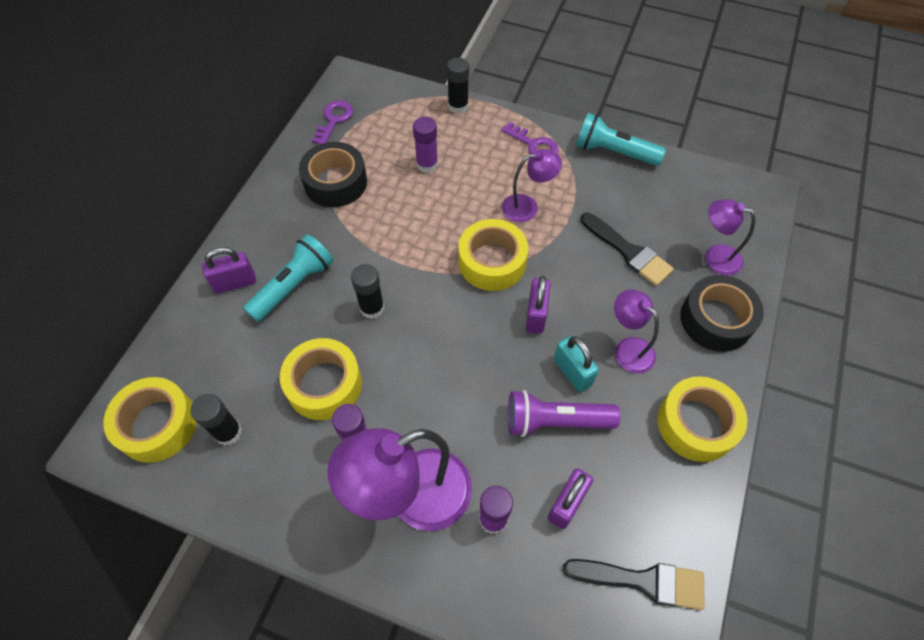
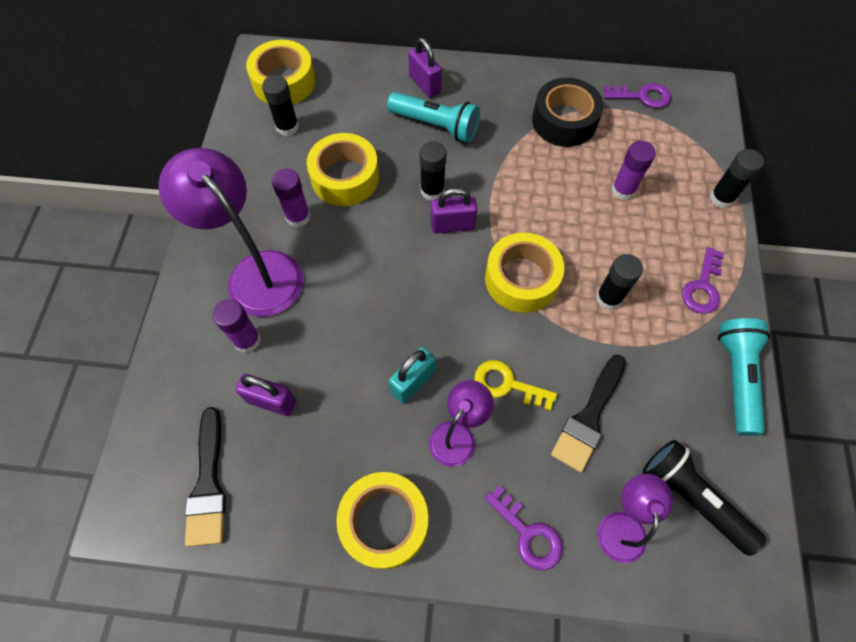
camera: 75 degrees right, 5 degrees up
purple lamp [502,149,562,222] -> black glue stick [596,254,643,310]
purple flashlight [508,390,620,437] -> none
purple padlock [526,276,551,334] -> purple padlock moved to [431,188,477,233]
black tape [680,275,764,352] -> purple key [485,486,563,570]
none -> yellow key [474,360,557,411]
none -> black flashlight [643,440,766,556]

